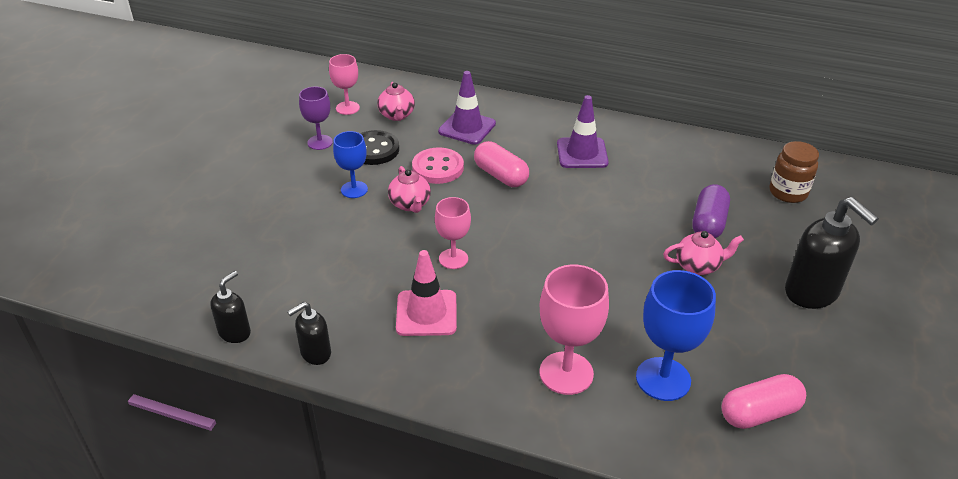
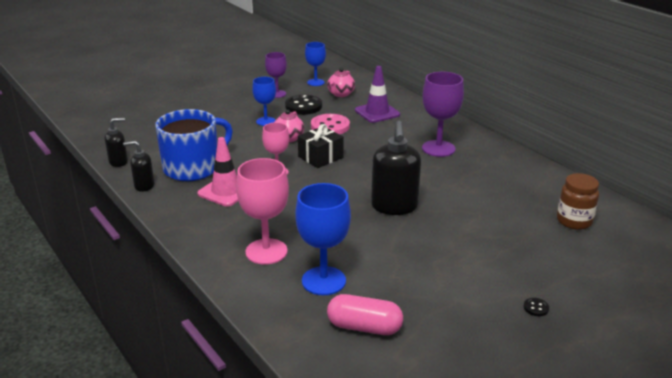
camera: 35 degrees right, 10 degrees down
pink goblet [329,54,360,115] -> blue goblet [305,42,326,86]
pink capsule [474,141,529,187] -> none
purple traffic cone [557,95,609,168] -> purple goblet [422,72,464,157]
pink teapot [663,231,744,275] -> none
purple capsule [692,184,730,238] -> none
black soap dispenser [785,197,879,309] -> black soap dispenser moved to [371,121,421,215]
none -> blue mug [155,109,233,181]
none -> black gift [298,124,344,168]
none -> black button [524,298,549,316]

